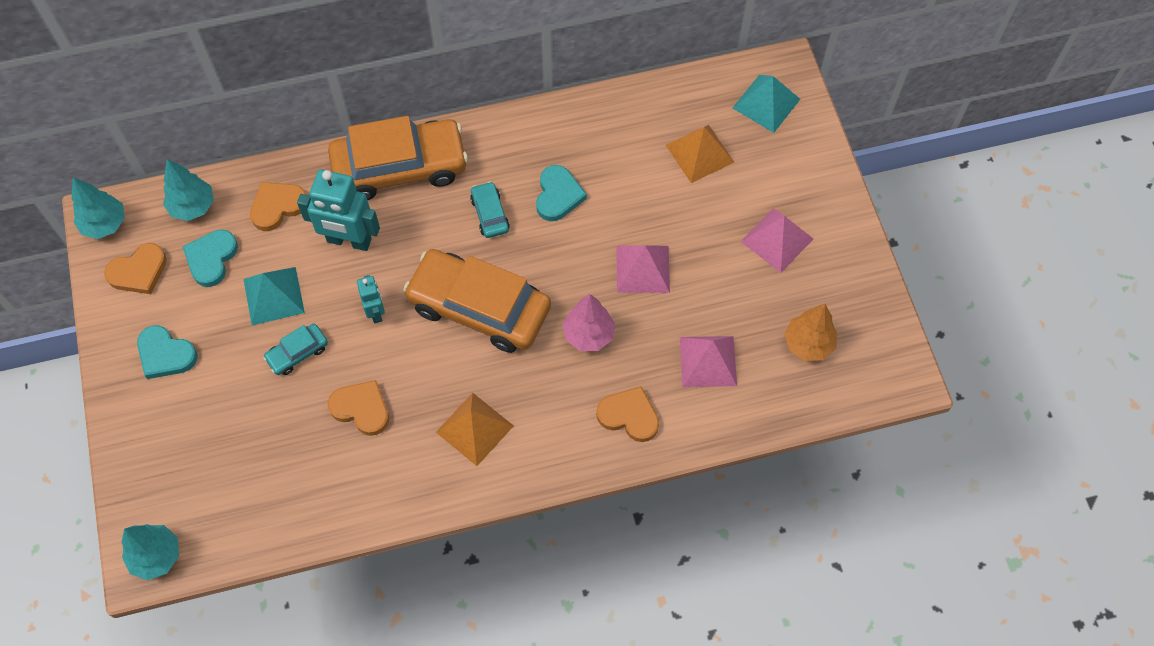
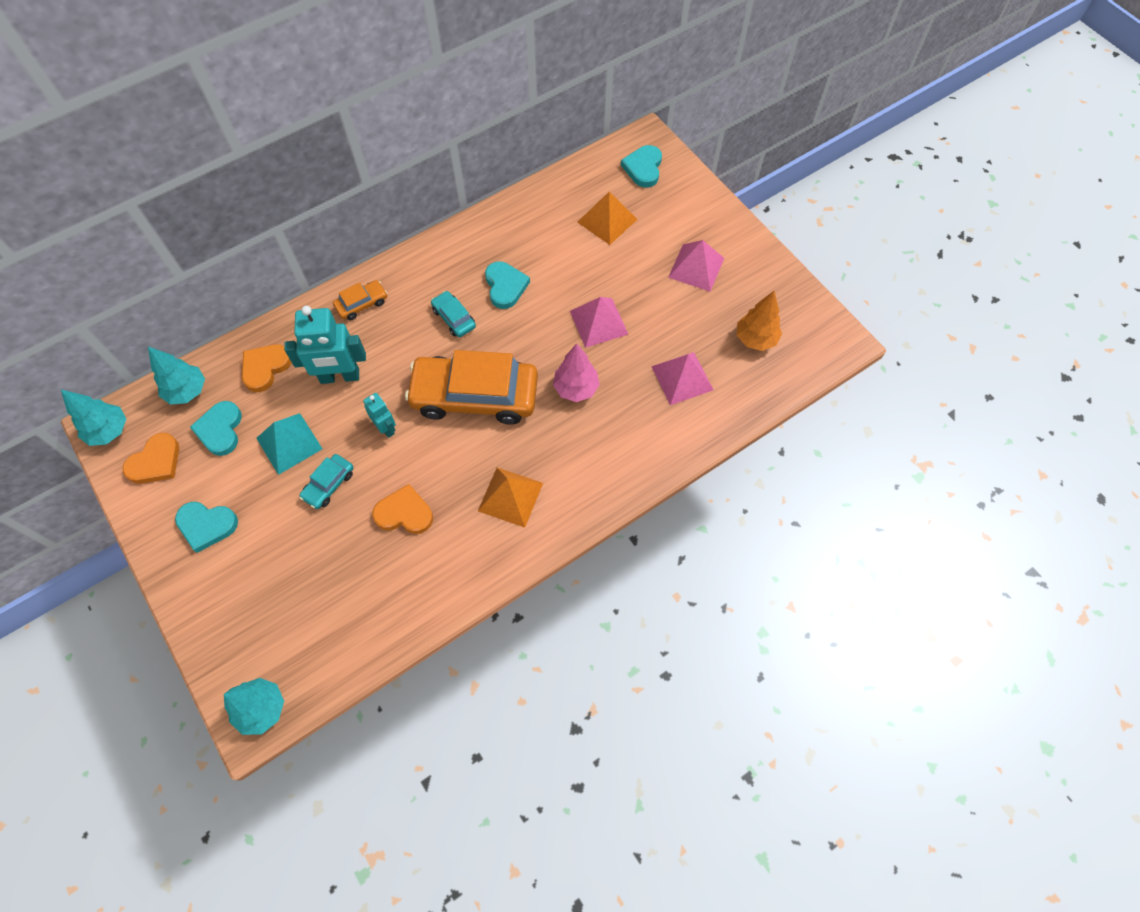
camera: 20 degrees left, 0 degrees up
orange car [328,116,468,200] -> orange car [333,280,387,320], size x0.44
orange heart [596,386,659,442] -> none
turquoise pyramid [733,75,800,133] -> turquoise heart [621,145,662,188]

